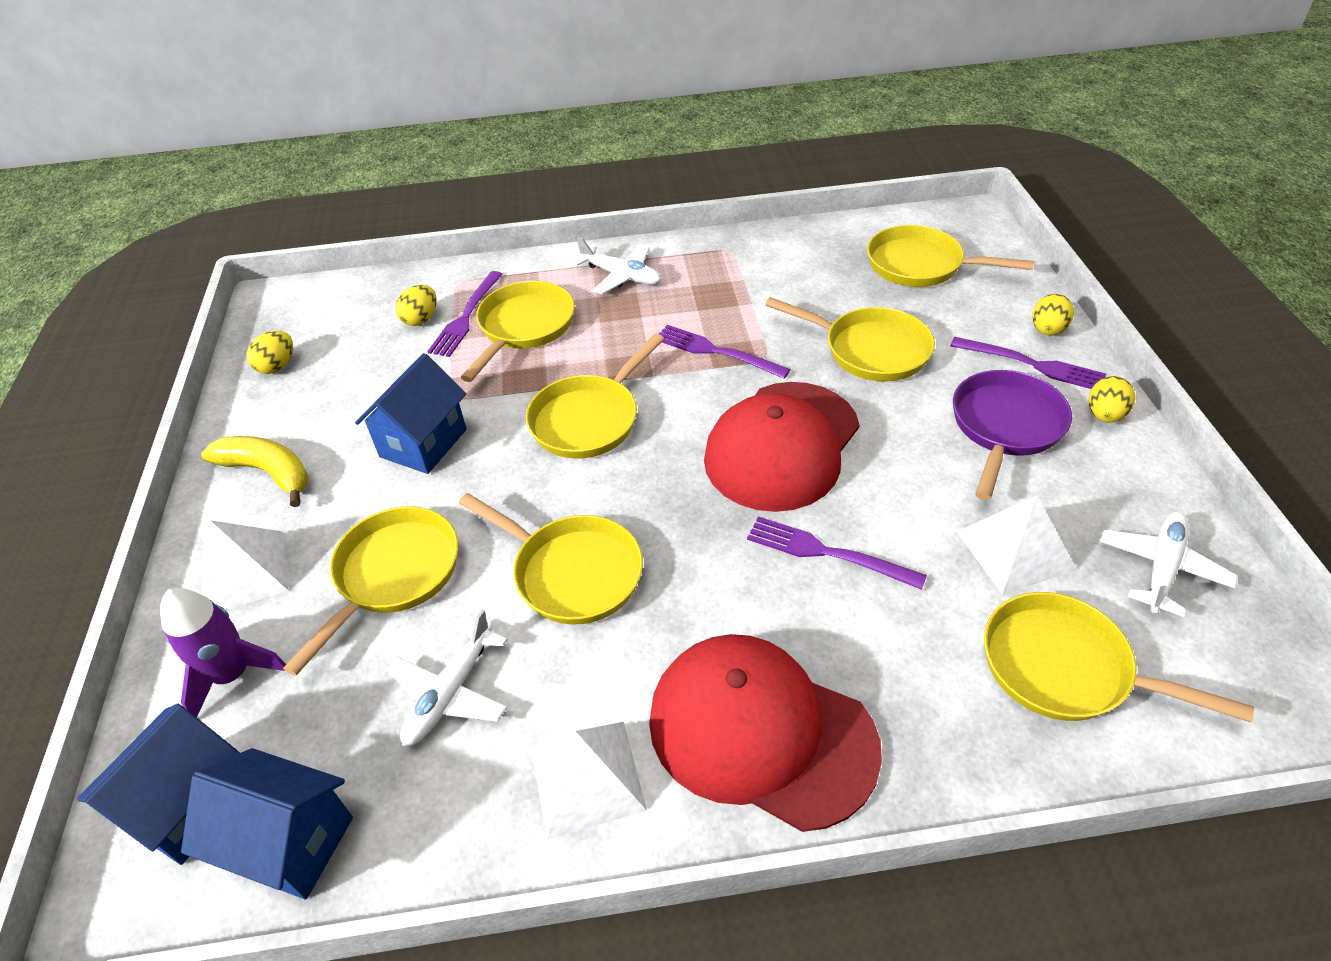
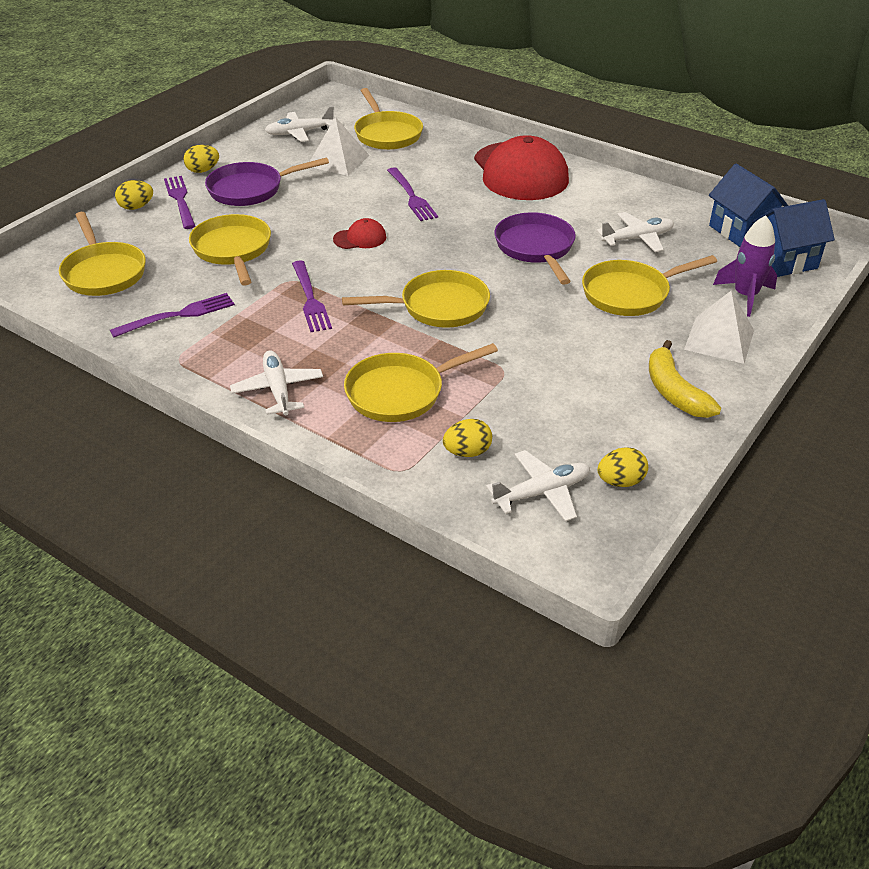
camera: 140 degrees left, 5 degrees down
blue house [355,353,467,474] -> none
purple fork [427,271,503,357] -> purple fork moved to [110,293,235,338]
yellow pan [459,493,643,625] -> purple pan [494,212,576,285]
white pyramid [531,722,647,839] -> none
red cap [704,382,860,512] -> red cap [333,218,386,249], size x0.42
none -> white plane [486,450,590,522]

